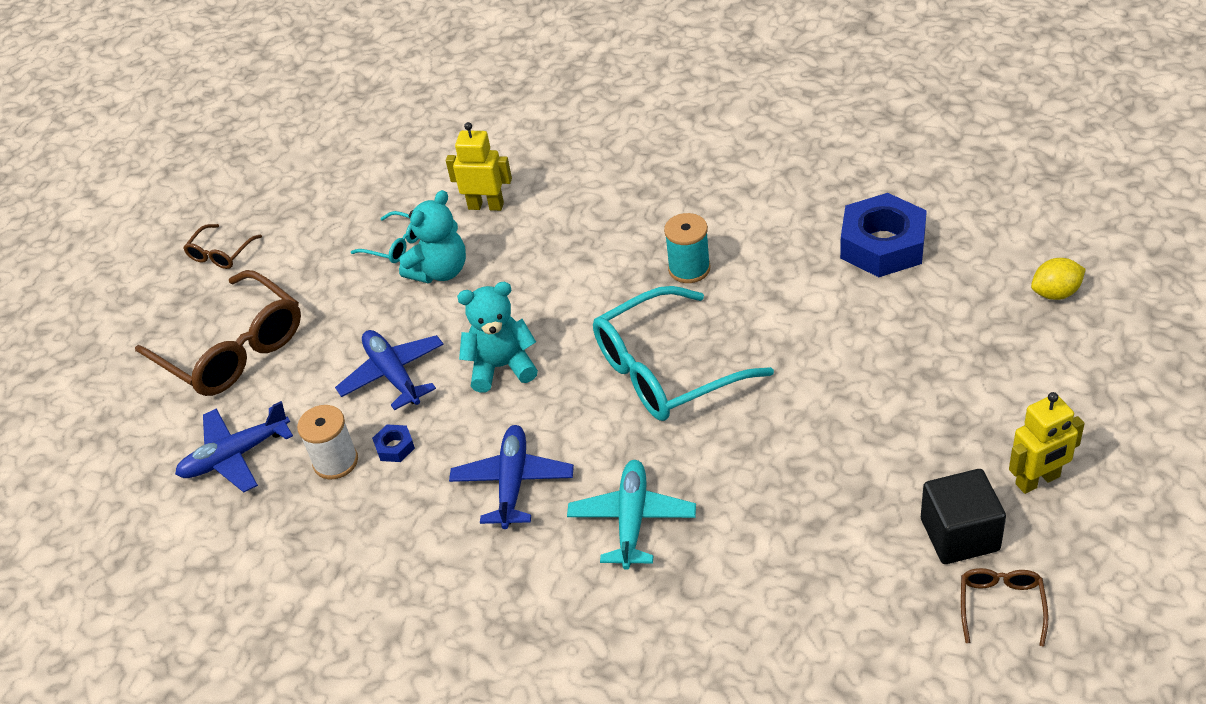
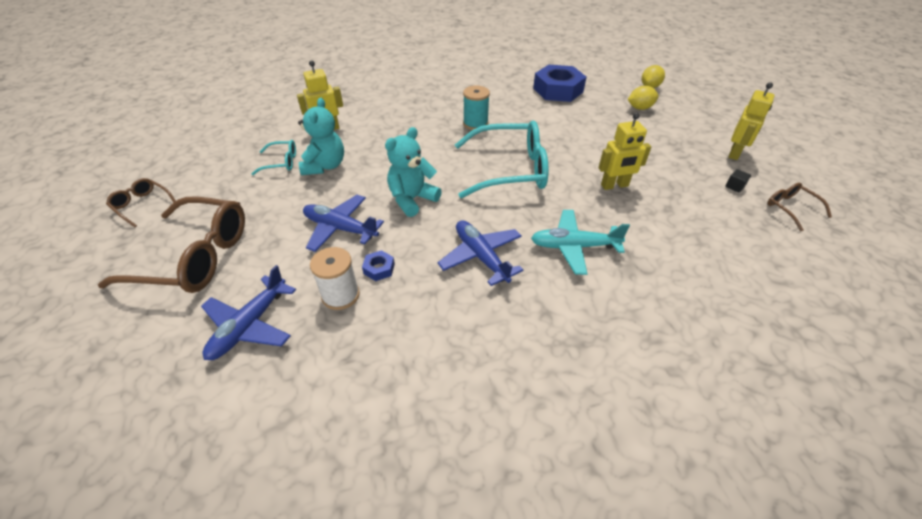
camera: 40 degrees left, 0 degrees up
brown glasses [183,224,262,269] -> brown glasses turned 135 degrees clockwise [106,178,176,227]
turquoise plane [567,460,696,570] -> turquoise plane turned 60 degrees counterclockwise [531,210,630,275]
turquoise glasses [593,286,774,421] -> turquoise glasses turned 120 degrees counterclockwise [455,121,549,198]
black cube [921,469,1006,564] -> black cube [725,169,751,193], size x0.40
none -> yellow robot [598,113,651,190]
none -> yellow lemon [628,86,659,110]

